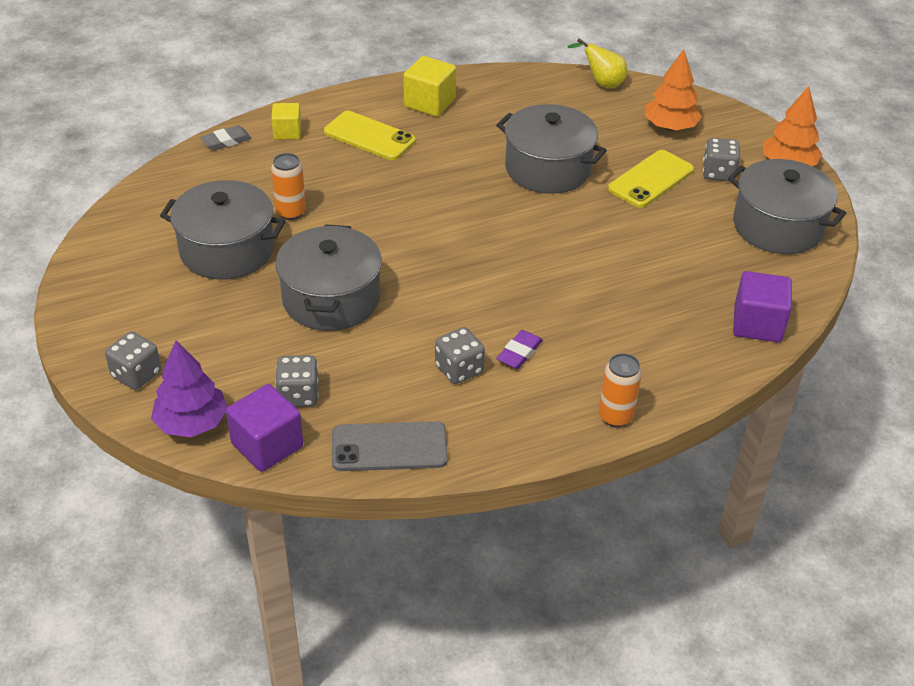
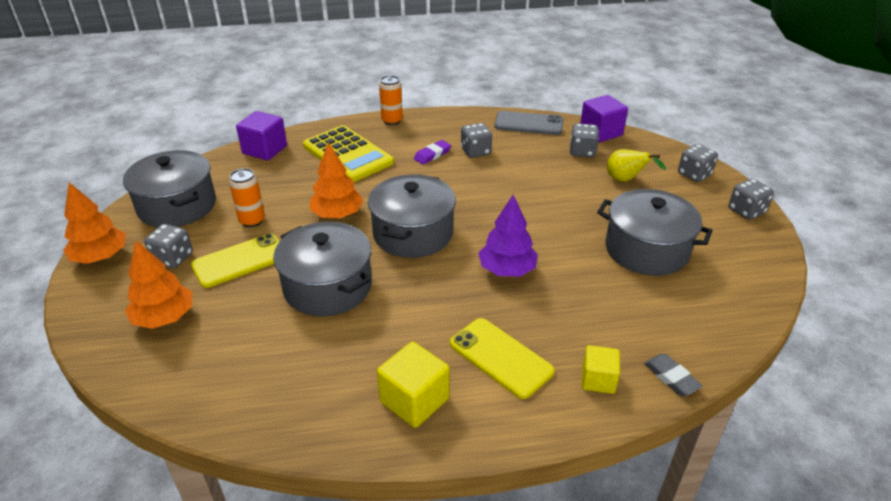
camera: 165 degrees left, 5 degrees down
purple tree [151,341,227,437] -> purple tree moved to [478,195,538,277]
grey eraser [200,125,252,150] -> grey eraser turned 75 degrees clockwise [644,354,703,396]
orange can [271,153,306,220] -> orange can moved to [229,168,265,227]
grey pot [275,225,382,331] -> grey pot moved to [368,174,456,258]
yellow pear [567,38,627,88] -> yellow pear moved to [607,149,666,182]
none -> yellow calculator [303,125,394,182]
none -> orange tree [310,142,364,218]
none -> grey dice [728,178,774,220]

